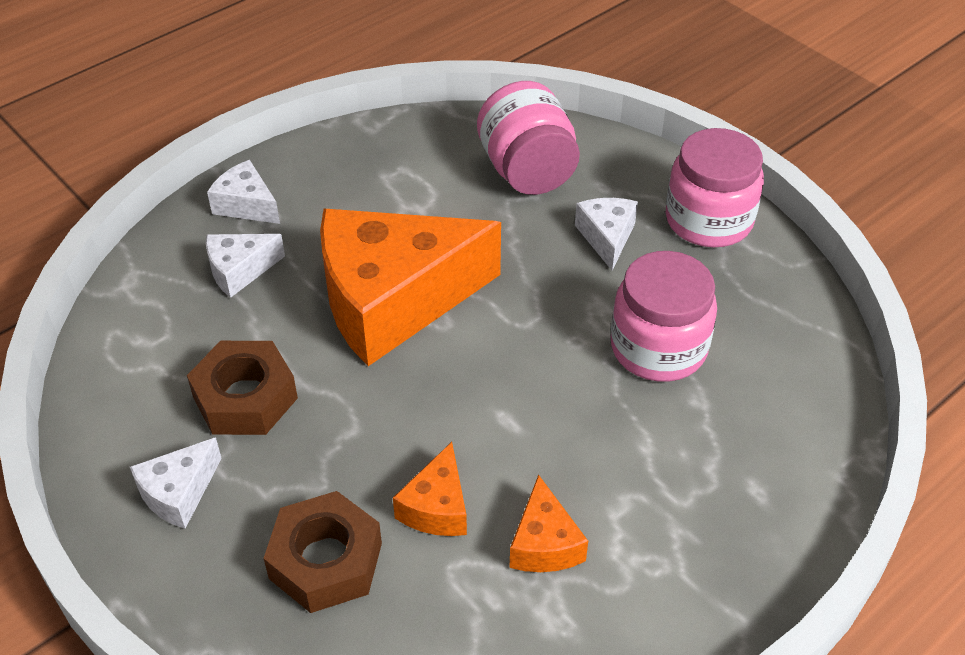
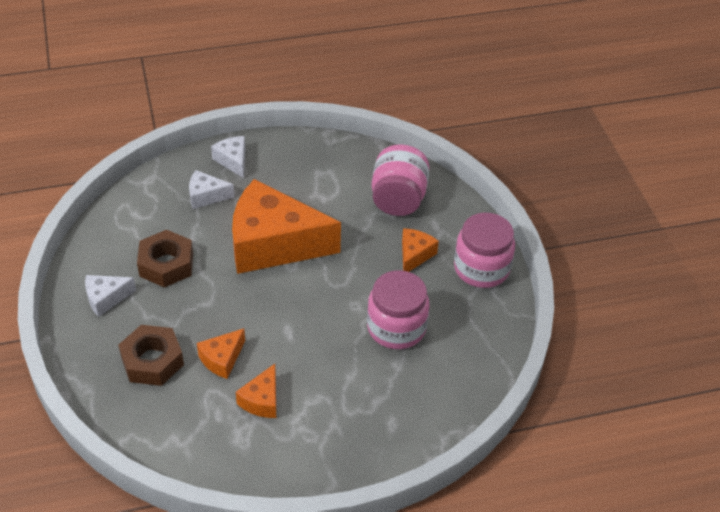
camera: 25 degrees right, 0 degrees up
white cheese [575,198,638,270] -> orange cheese [402,228,439,272]

